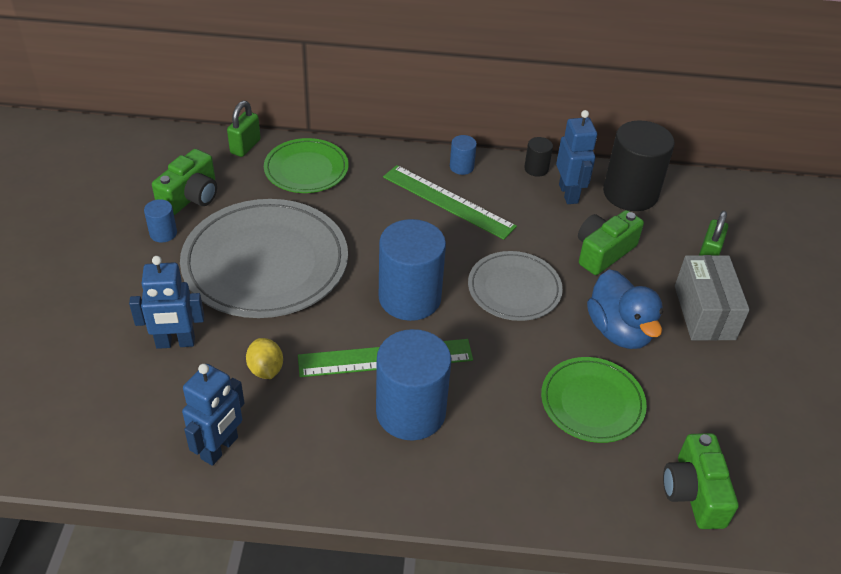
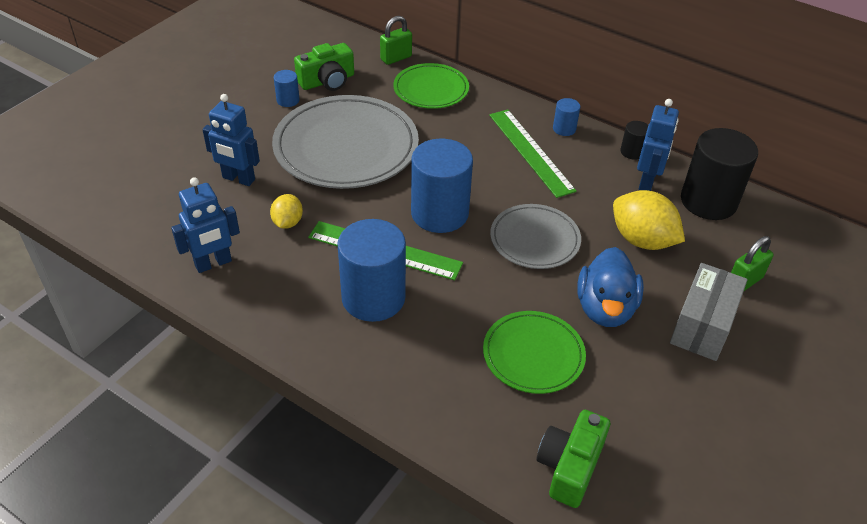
camera: 30 degrees right, 0 degrees up
green camera [578,210,644,275] -> yellow lemon [613,190,685,250]

